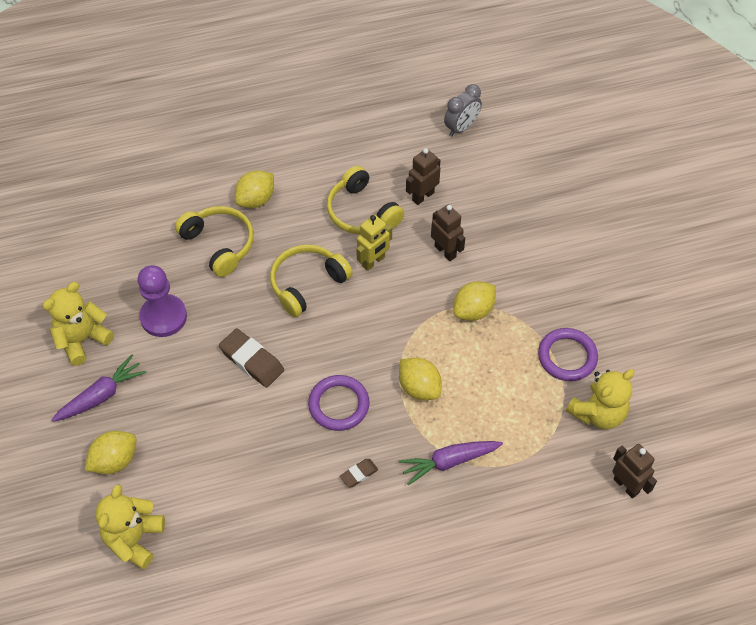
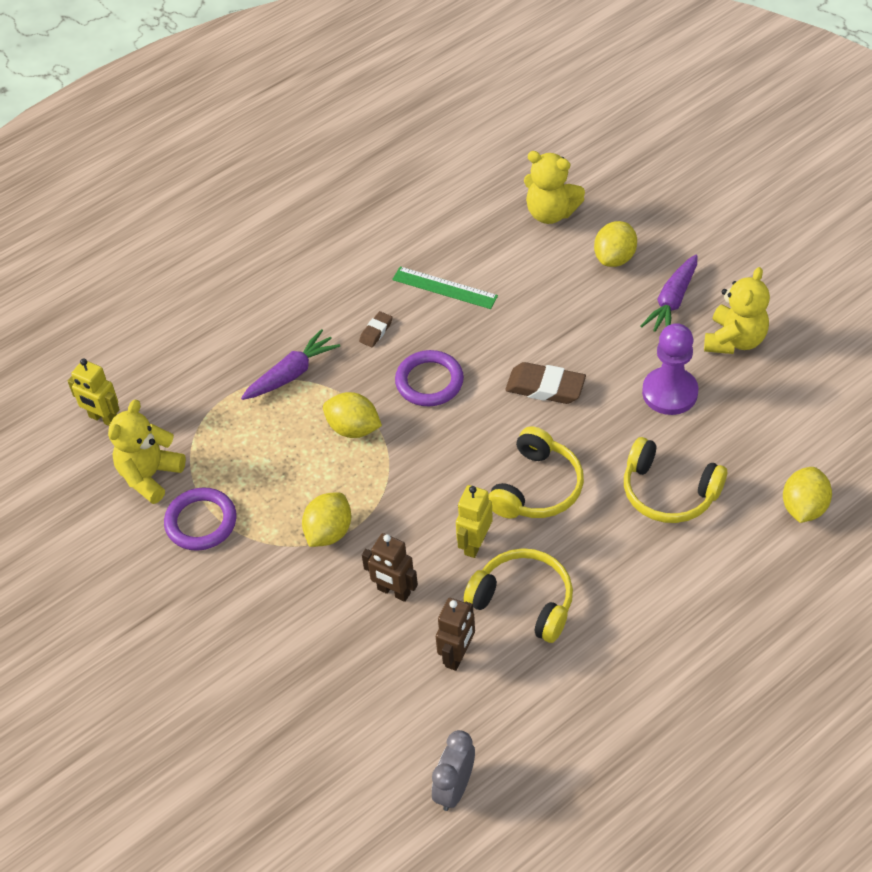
camera: 160 degrees right, 5 degrees down
yellow teddy bear [95,484,165,569] -> yellow teddy bear turned 120 degrees clockwise [524,151,585,224]
yellow lemon [235,170,274,208] -> yellow lemon moved to [783,467,832,523]
brown robot [612,444,657,499] -> yellow robot [68,359,120,426]
none -> green ruler [392,266,498,309]

